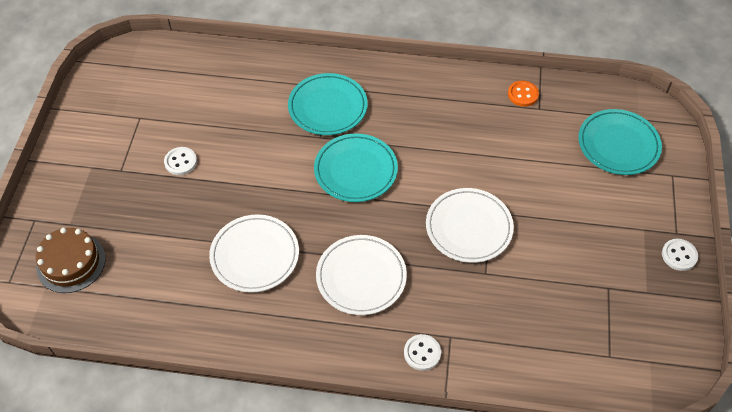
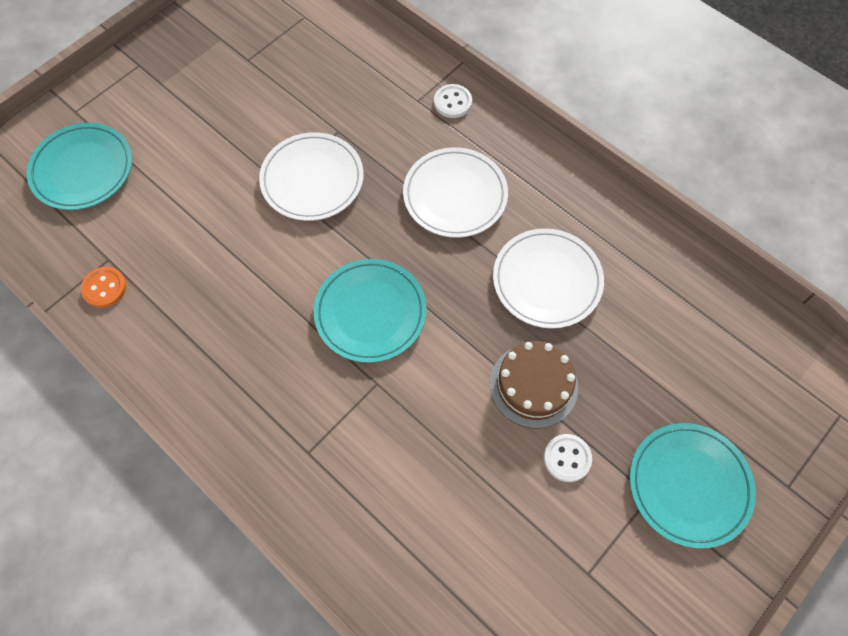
camera: 145 degrees left, 10 degrees up
brown cake [36,228,106,293] -> brown cake moved to [490,341,578,428]
turquoise plate [288,73,368,135] -> turquoise plate moved to [630,423,756,549]
white button [662,239,698,271] -> none

